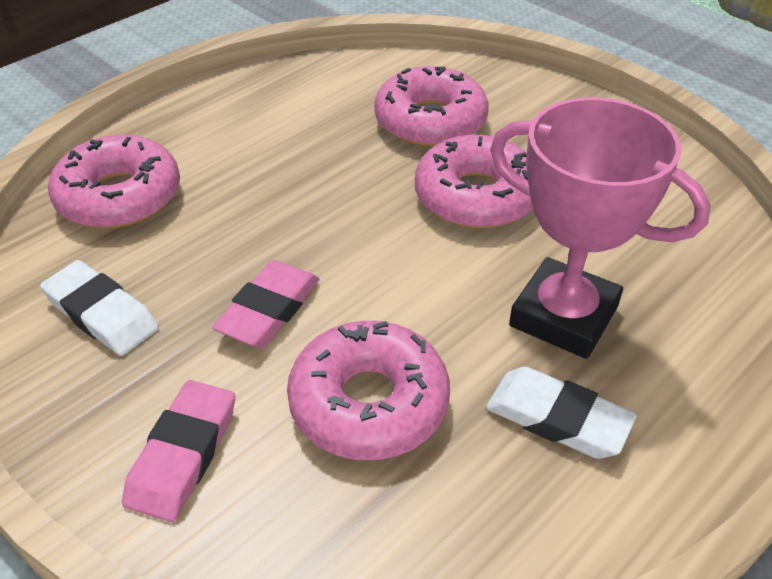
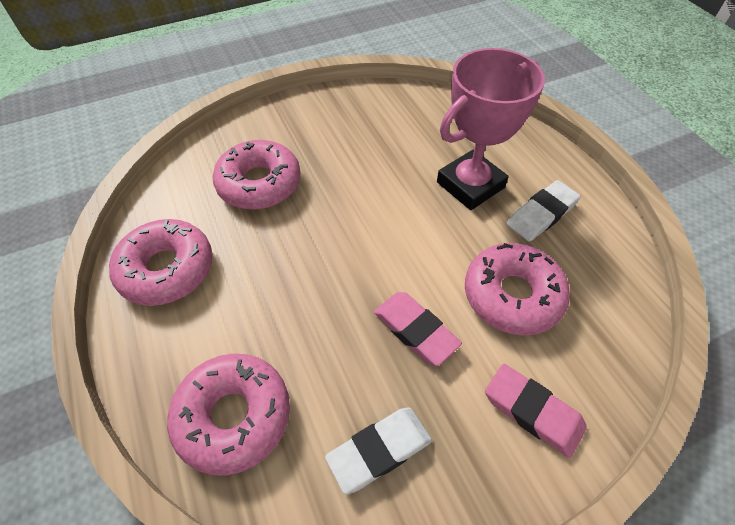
camera: 70 degrees left, 10 degrees up
pink donut [415,135,533,229] -> pink donut moved to [109,219,213,306]

